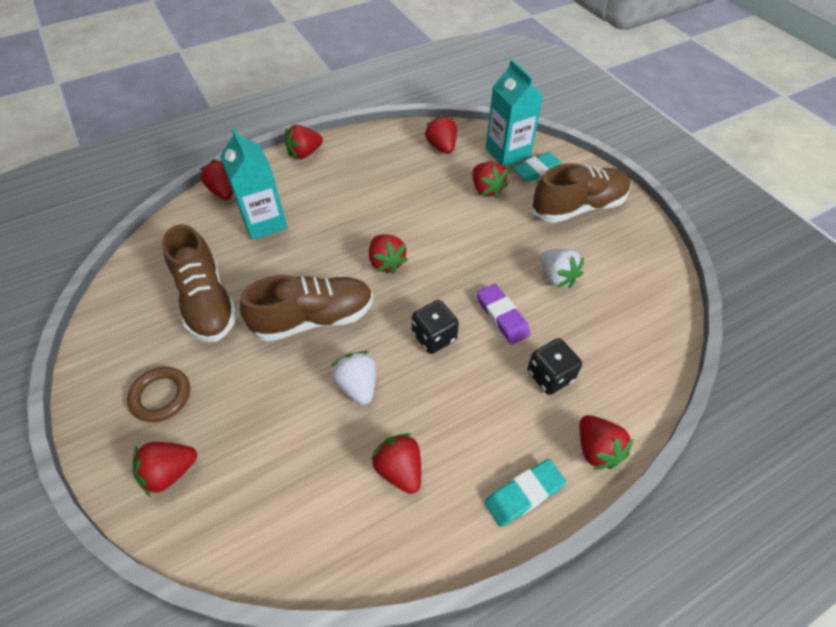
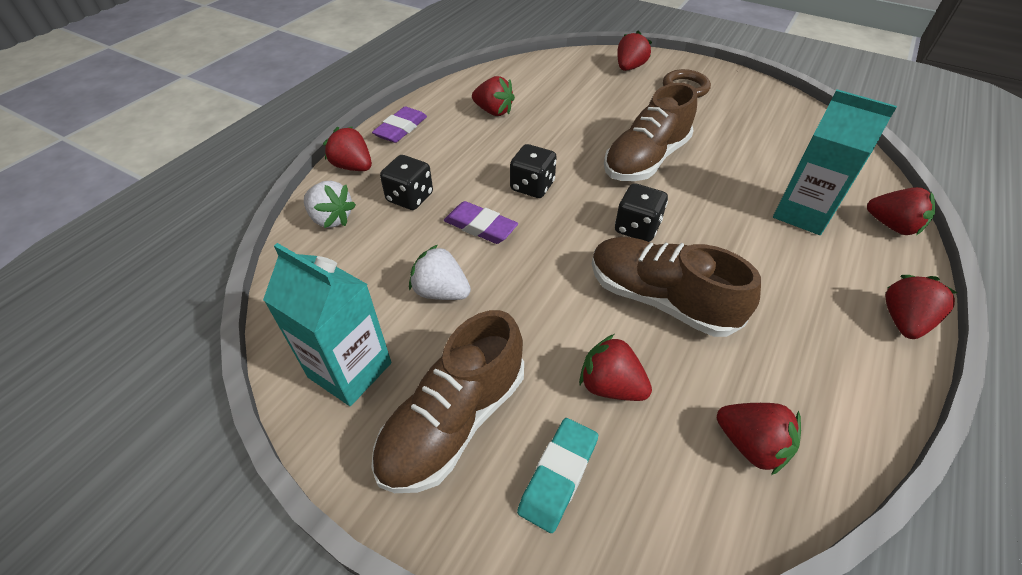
camera: 150 degrees right, 5 degrees down
brown shoe [162,224,238,342] -> brown shoe moved to [592,237,761,337]
white strawberry [331,351,376,405] -> white strawberry moved to [304,181,356,228]
red strawberry [369,234,408,274] -> black dice [615,183,668,242]
turquoise eraser [484,459,566,527] -> purple eraser [372,107,427,143]
turquoise carton [486,60,543,167] -> turquoise carton moved to [263,243,391,406]

